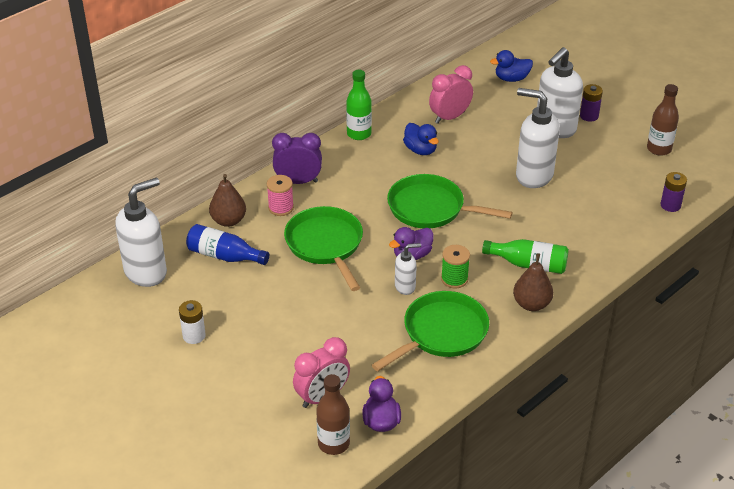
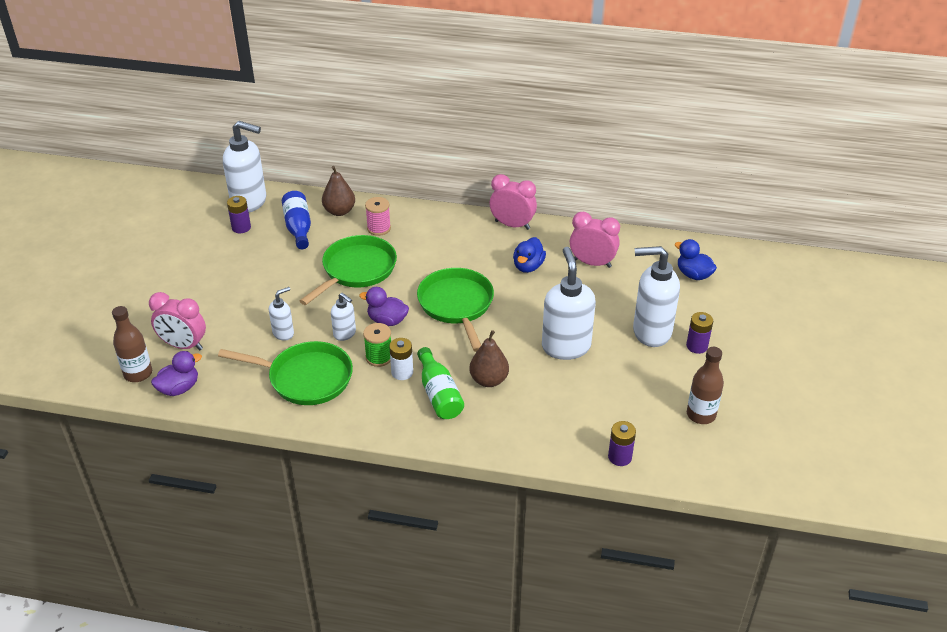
camera: 55 degrees right, 0 degrees up
white battery [179,300,206,344] -> white battery moved to [389,338,413,380]
purple clock [272,133,322,184] -> none
green bottle [346,70,372,140] -> pink clock [490,174,537,230]
brown pear [513,253,553,311] -> brown pear moved to [469,330,509,387]
none -> purple battery [227,196,251,233]
none -> white soap dispenser [269,287,294,341]

